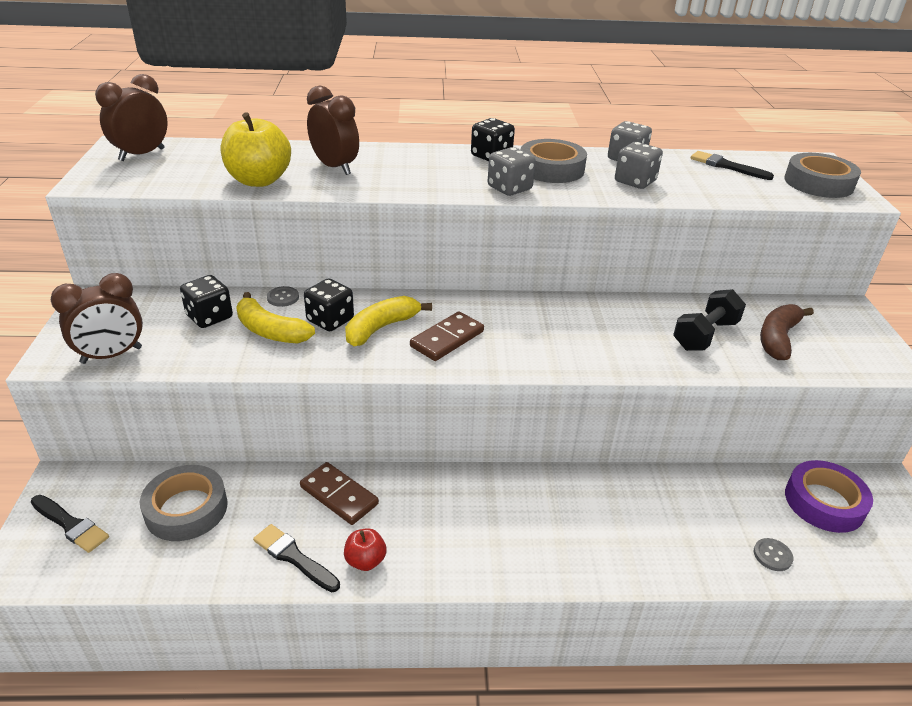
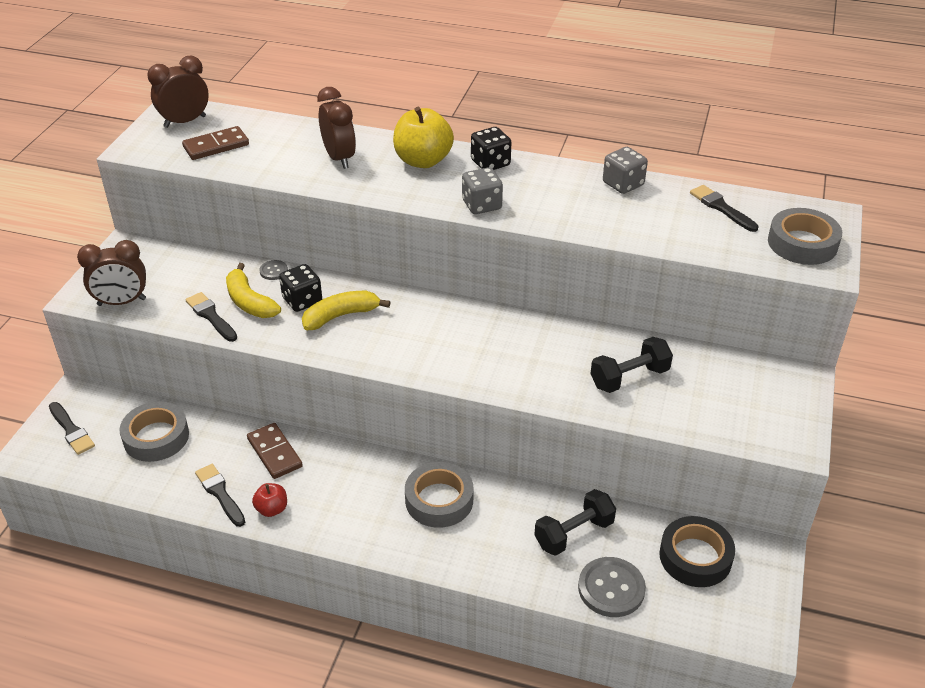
camera: 20 degrees right, 5 degrees up
black dice [180,275,233,328] -> none
yellow apple [221,112,291,187] -> yellow apple moved to [393,107,454,168]
brown domino [410,311,484,361] -> brown domino moved to [182,126,249,160]
grey tape [521,139,587,183] -> grey tape moved to [405,462,473,528]
grey dice [615,142,663,189] -> none
grey button [754,538,793,571] -> grey button [578,557,646,617], size x1.99
brown banana [760,304,814,360] -> none
purple tape [785,460,873,533] -> black tape [659,516,735,587]
none -> black brush [185,292,237,342]
none -> black dumbbell [534,489,616,556]

